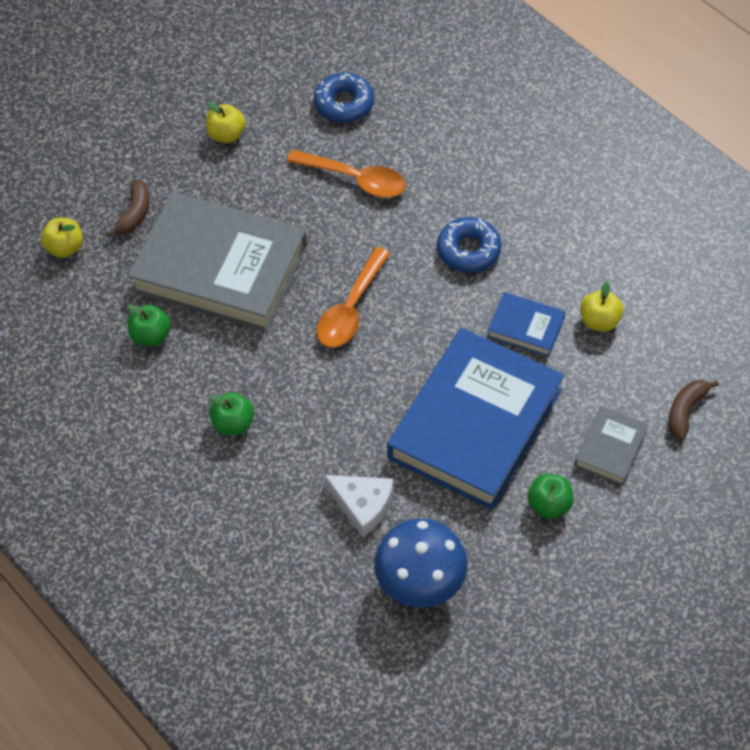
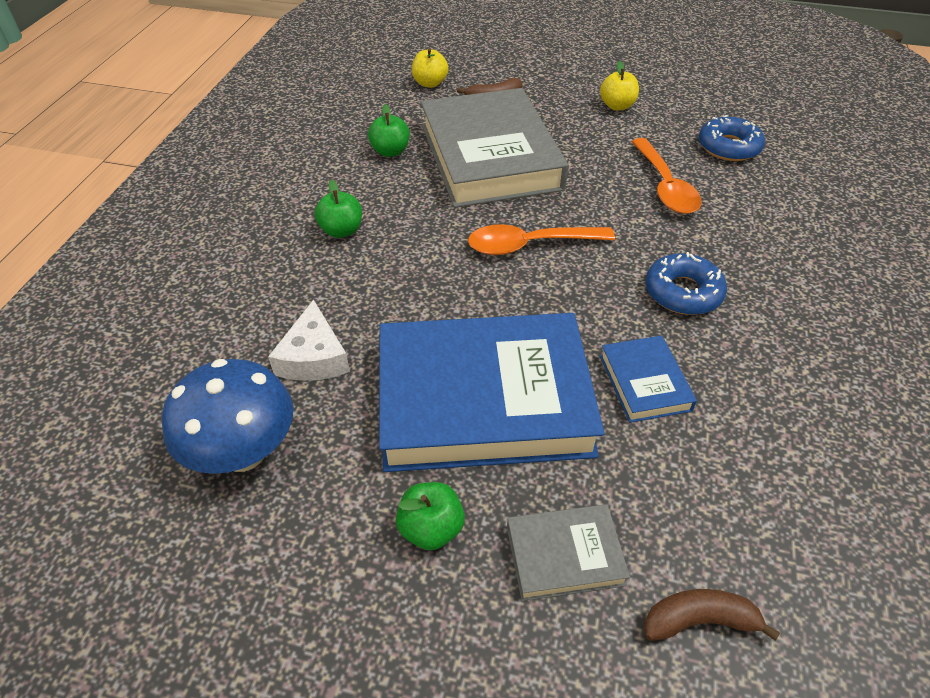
camera: 55 degrees right, 10 degrees down
yellow apple [580,281,624,331] -> none

